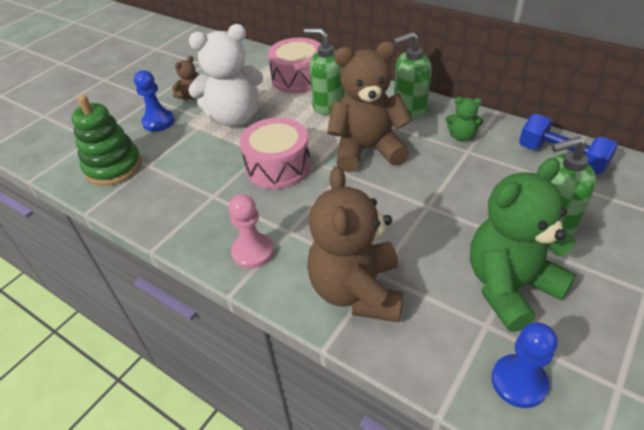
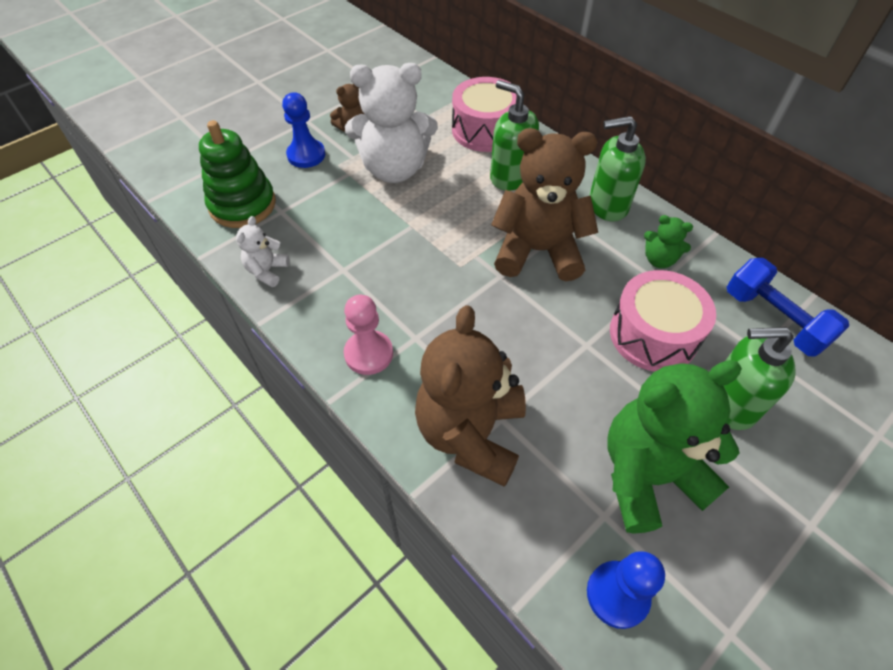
camera: 10 degrees right, 10 degrees up
pink drum [240,118,311,189] -> pink drum moved to [610,270,716,372]
none -> white teddy bear [236,216,289,287]

